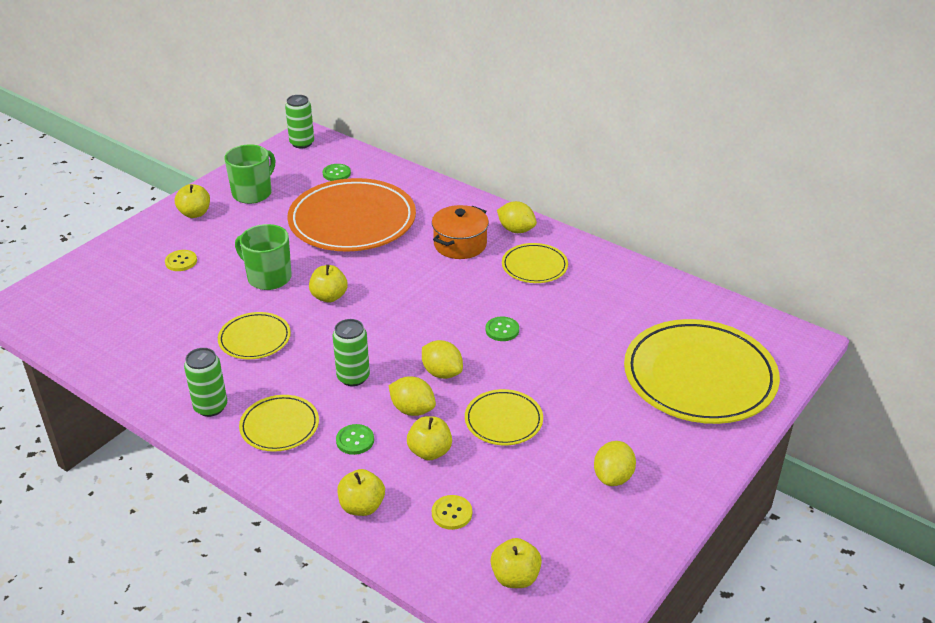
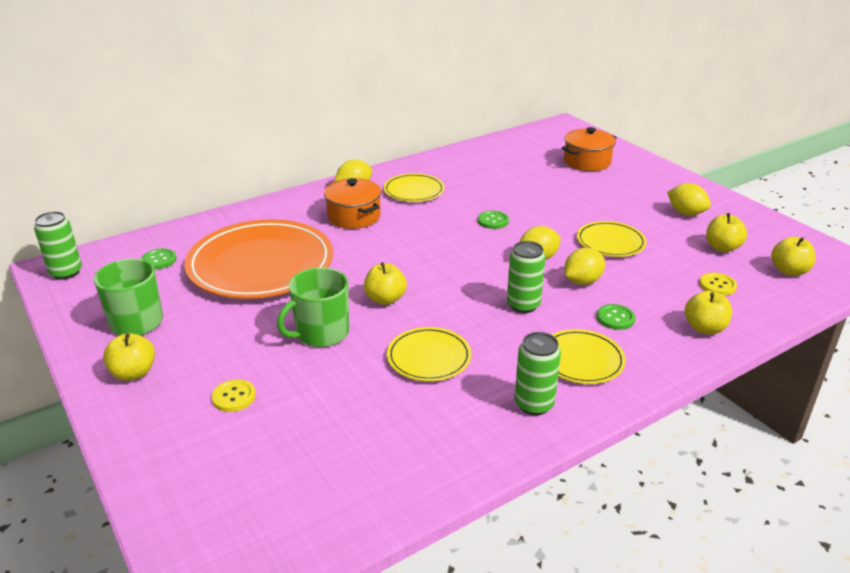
camera: 70 degrees left, 5 degrees down
yellow apple [407,416,452,461] -> yellow apple moved to [706,213,747,252]
yellow plate [624,319,780,424] -> orange pot [562,127,617,171]

